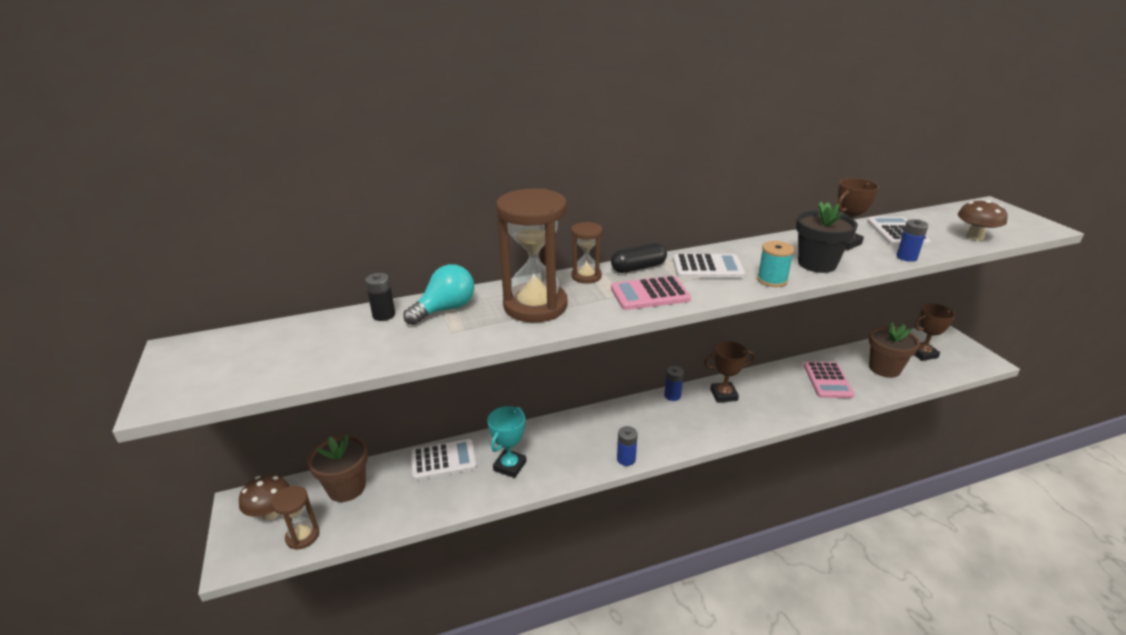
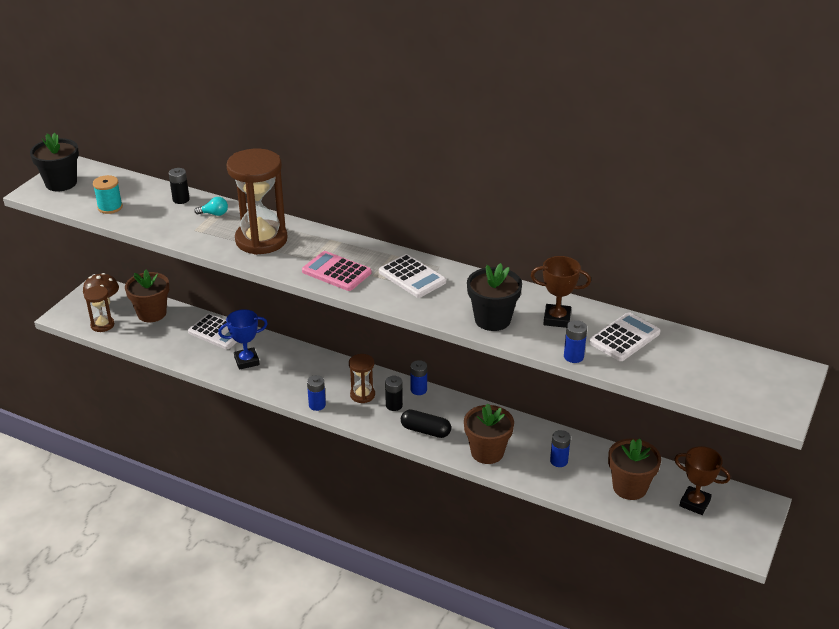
camera: 45 degrees right, 5 degrees up
turquoise light bulb [404,264,474,325] -> turquoise light bulb [194,197,228,216], size x0.55
turquoise trophy [487,406,526,478] -> blue trophy [218,309,268,370]
brown hourglass [571,222,603,284] -> brown hourglass moved to [349,354,375,403]
black capsule [611,243,667,273] -> black capsule moved to [401,410,451,438]
brown trophy [704,341,755,403] -> none
turquoise spool [757,241,794,287] -> turquoise spool moved to [93,175,123,214]
pink calculator [804,362,855,398] -> blue battery [550,430,571,467]
brown mushroom [958,200,1008,241] -> none
none -> black flower pot [30,133,79,191]
none -> black battery [385,376,403,411]
none -> brown flower pot [464,404,514,464]

